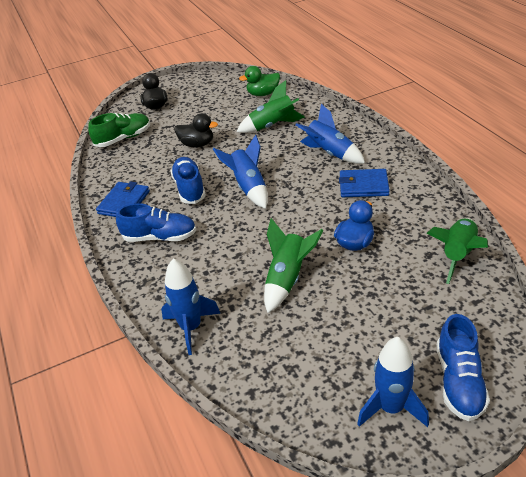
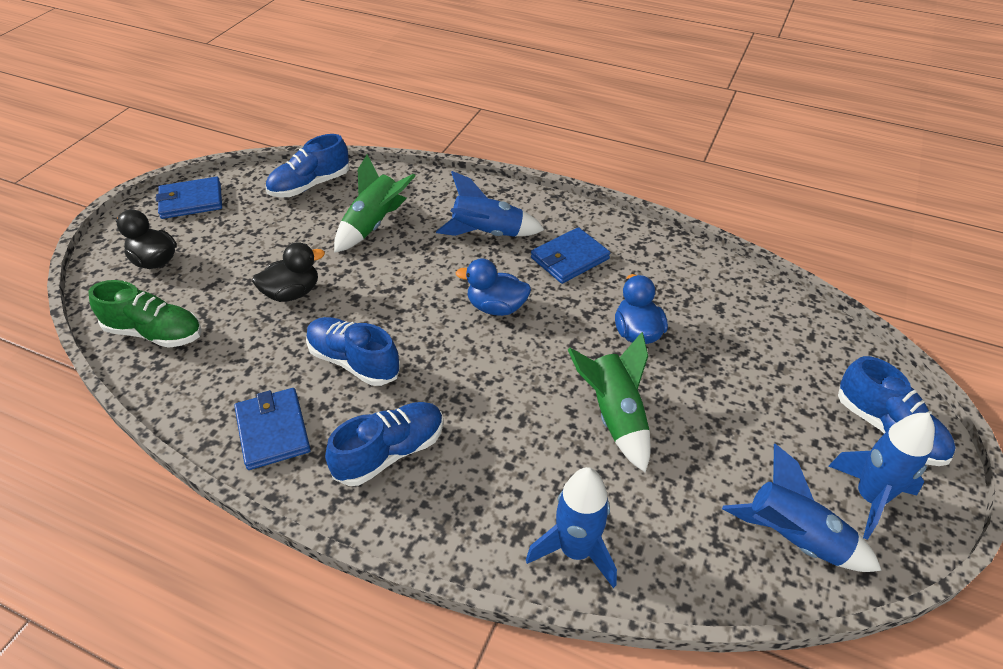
camera: 45 degrees left, 5 degrees up
green shoe [88,113,150,147] -> green shoe turned 90 degrees clockwise [88,280,202,348]
blue rocket [213,135,268,209] -> blue rocket moved to [722,444,882,572]
green duck [239,66,280,96] -> blue shoe [266,134,349,198]
green rocket [427,218,488,284] -> none
none -> blue wallet [156,177,222,219]
none -> blue duck [455,259,531,316]

